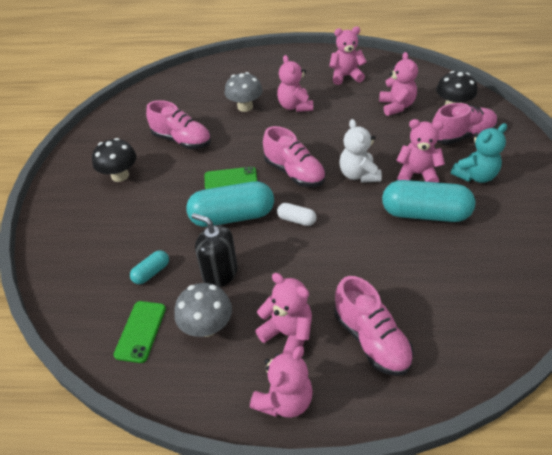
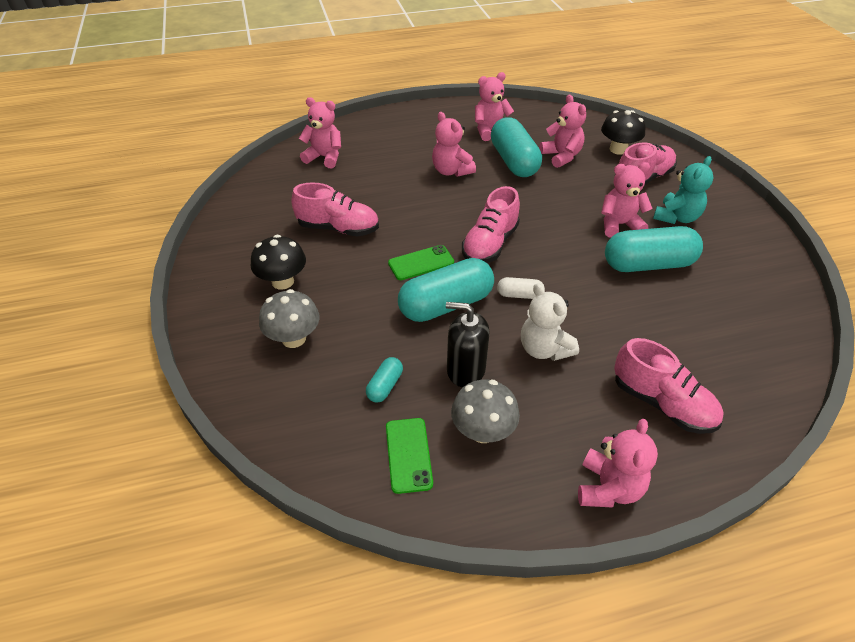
camera: 20 degrees left, 0 degrees up
grey mushroom [225,72,263,112] -> grey mushroom moved to [259,289,320,348]
pink teddy bear [255,273,312,353] -> pink teddy bear moved to [299,97,341,168]
pink shoe [263,126,326,187] -> pink shoe turned 90 degrees clockwise [462,186,520,263]
white teddy bear [339,119,382,183] -> white teddy bear moved to [521,283,579,361]
none -> turquoise capsule [491,117,542,177]

